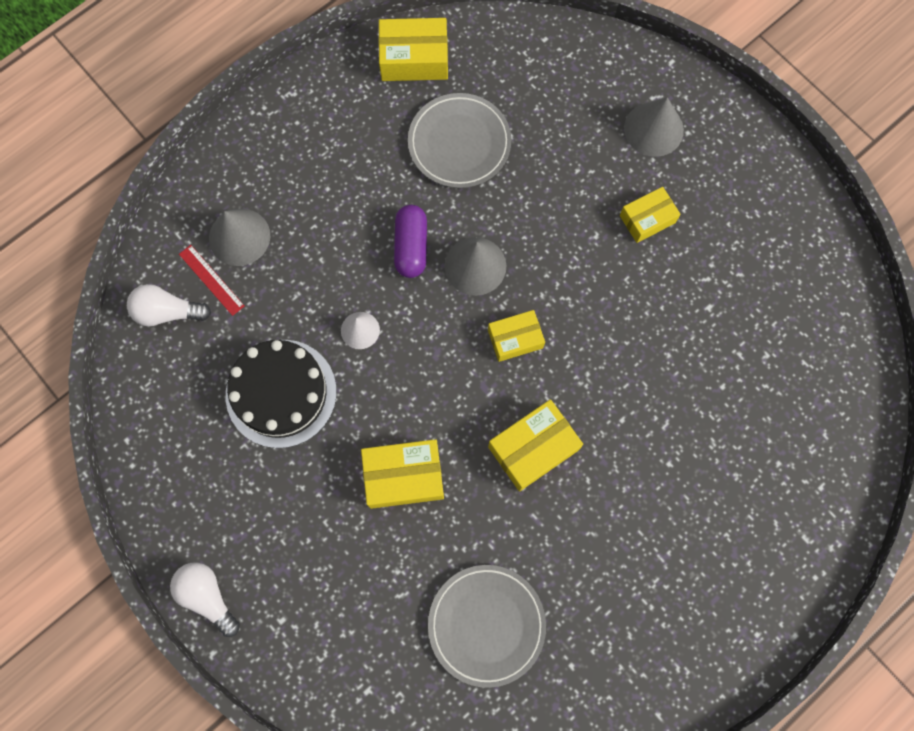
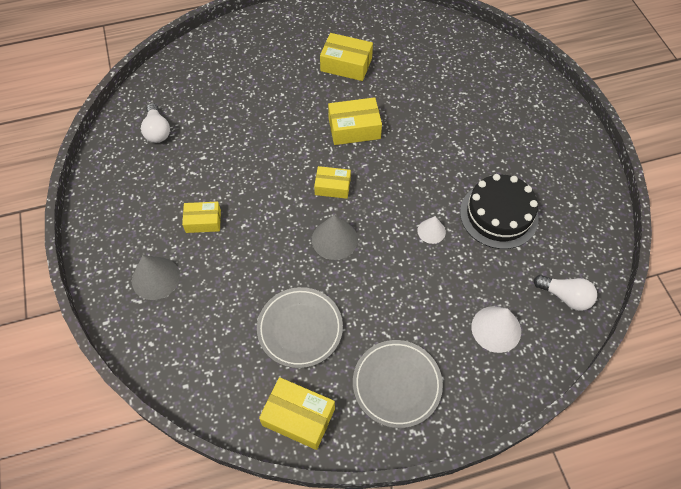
camera: 155 degrees left, 15 degrees down
white light bulb [170,562,240,637] -> white light bulb moved to [141,103,170,143]
red ruler [179,245,244,316] -> none
grey cone [209,209,270,266] -> white cone [471,306,521,353]
yellow box [361,439,444,509] -> yellow box moved to [320,33,373,81]
purple capsule [394,205,427,278] -> none
grey plate [428,565,546,688] -> grey plate moved to [353,340,443,428]

